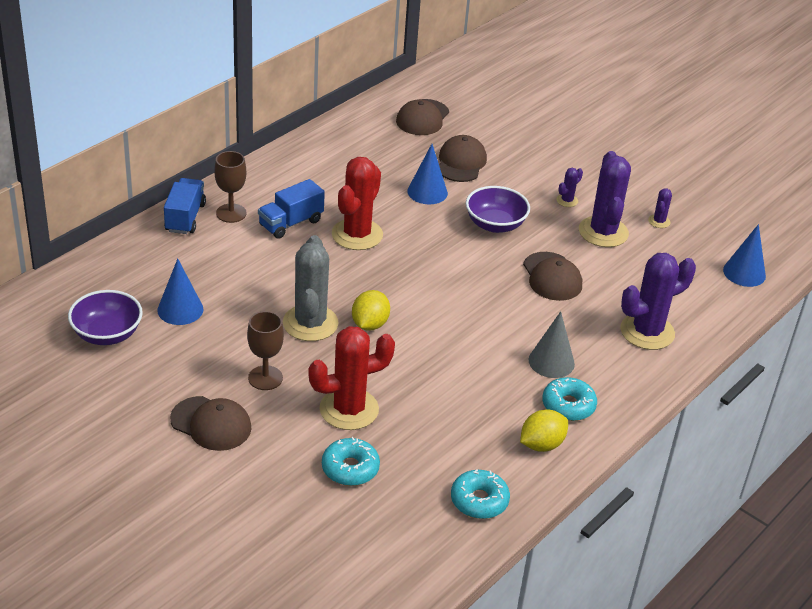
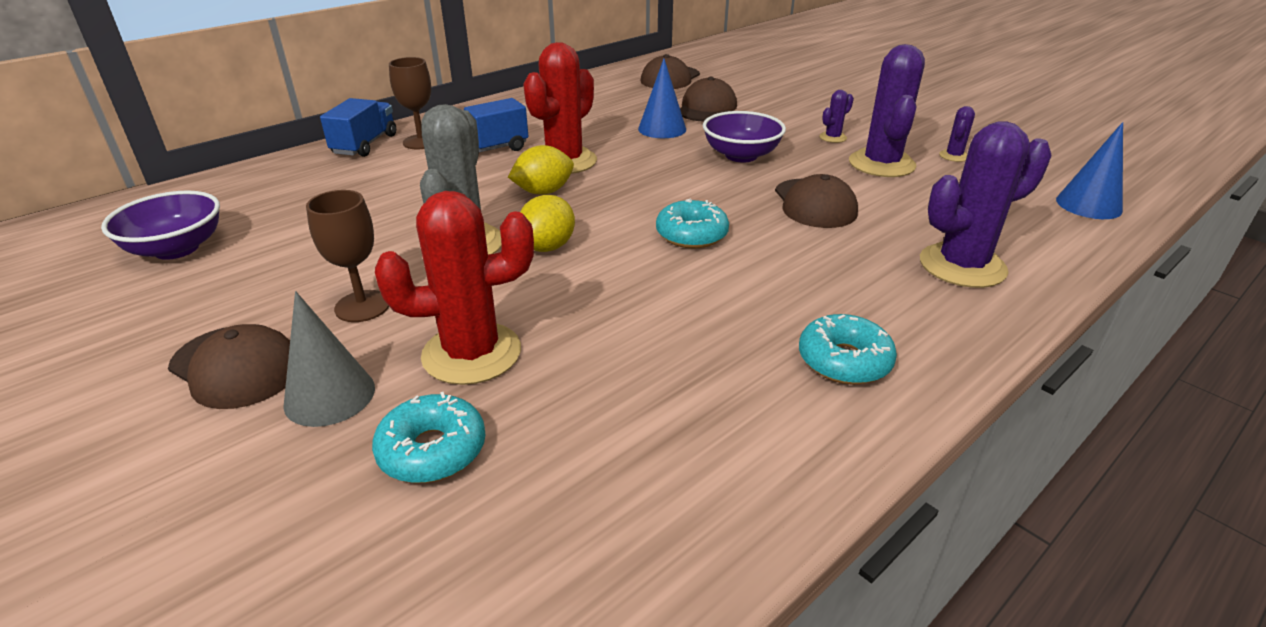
camera: 10 degrees right, 5 degrees down
blue cone [157,258,203,325] -> none
turquoise donut [451,470,510,519] -> turquoise donut moved to [656,199,729,248]
yellow lemon [520,410,568,452] -> yellow lemon moved to [508,145,574,195]
grey cone [529,311,575,378] -> grey cone moved to [283,291,375,427]

